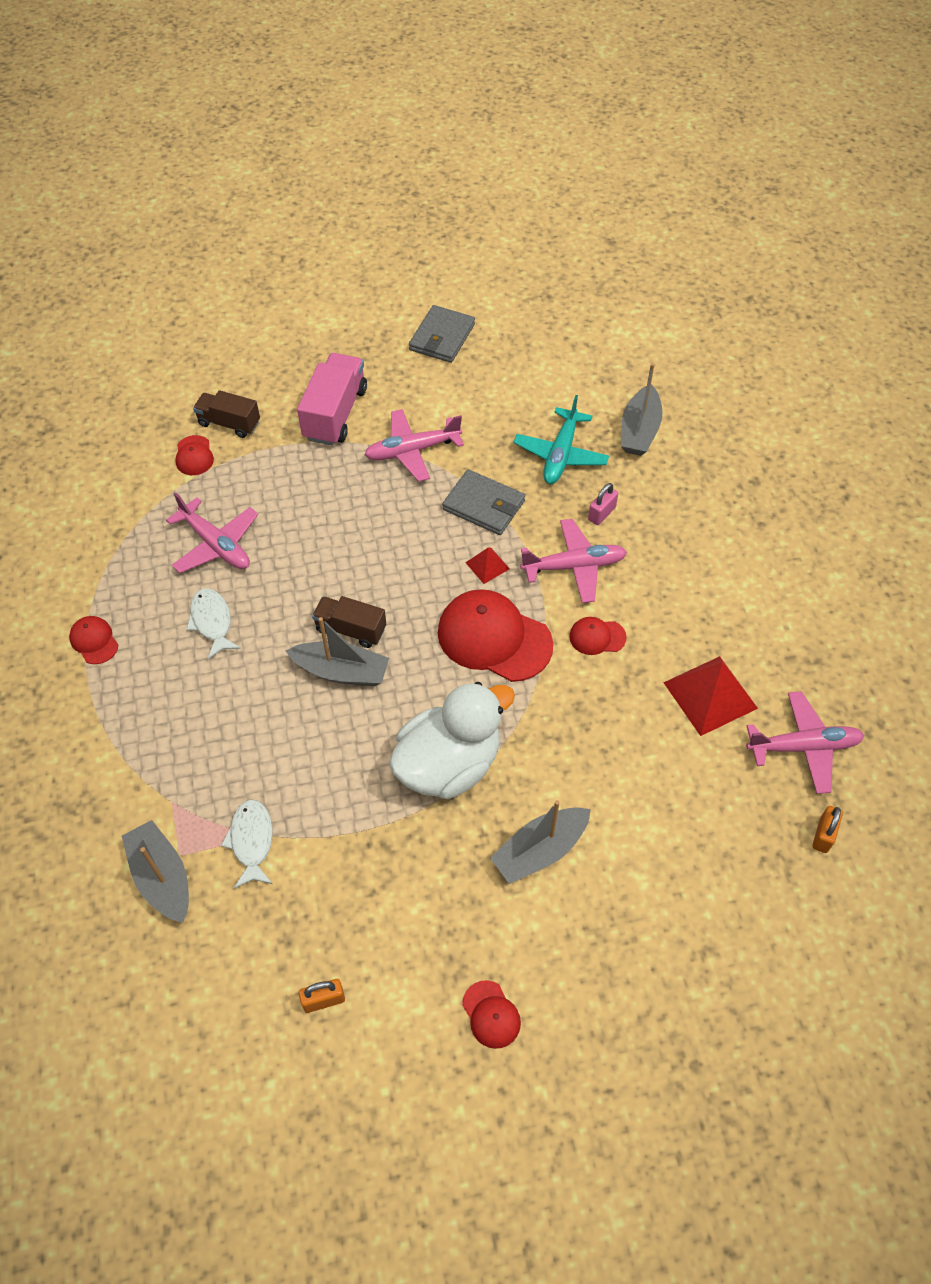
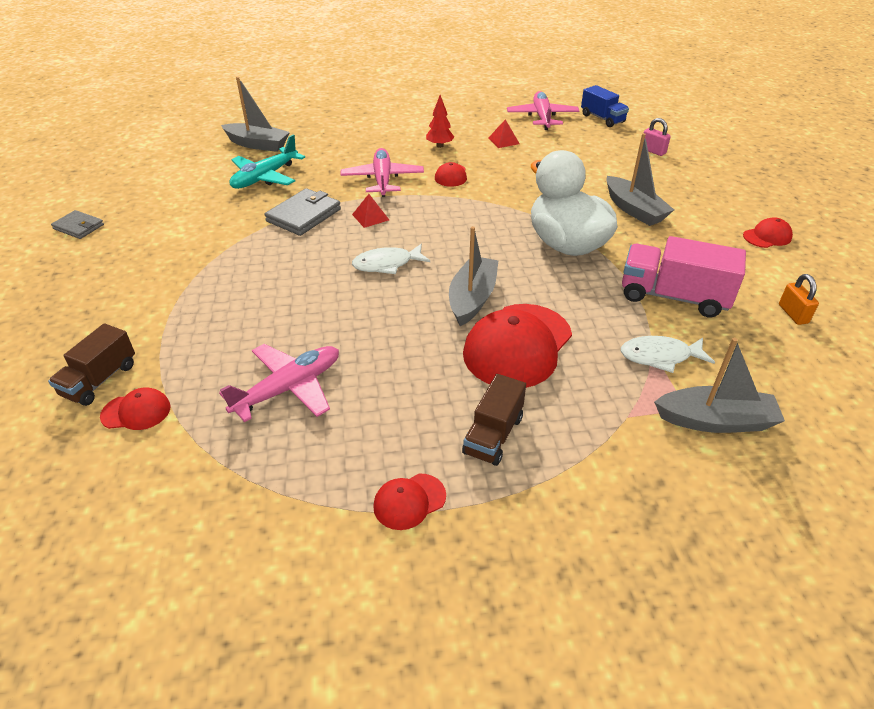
camera: 85 degrees left, 15 degrees down
grey boat [122,820,189,923] -> grey boat turned 150 degrees counterclockwise [654,338,785,433]
white fish [186,588,241,659] -> white fish moved to [352,244,430,274]
pink truck [297,353,367,445] -> pink truck moved to [622,236,746,318]
brown truck [312,596,386,648] -> brown truck moved to [462,374,526,466]
pink plane [364,409,464,482] -> none
grey wallet [409,305,475,363] -> grey wallet [51,210,104,239], size x0.63
red cap [438,589,553,682] -> red cap moved to [463,304,572,388]
turquoise plane [513,395,609,484] -> turquoise plane turned 105 degrees clockwise [229,135,305,189]
pink padlock [588,483,618,525] -> pink padlock moved to [644,118,671,156]
red pyramid [663,656,758,736] -> red pyramid [488,119,520,148], size x0.51
orange padlock [812,806,843,853] -> blue truck [581,85,629,127]
none -> red tree [426,95,454,148]

